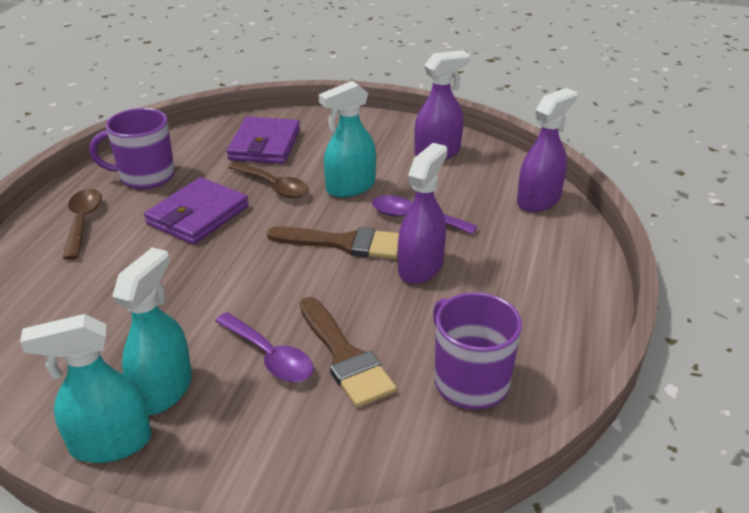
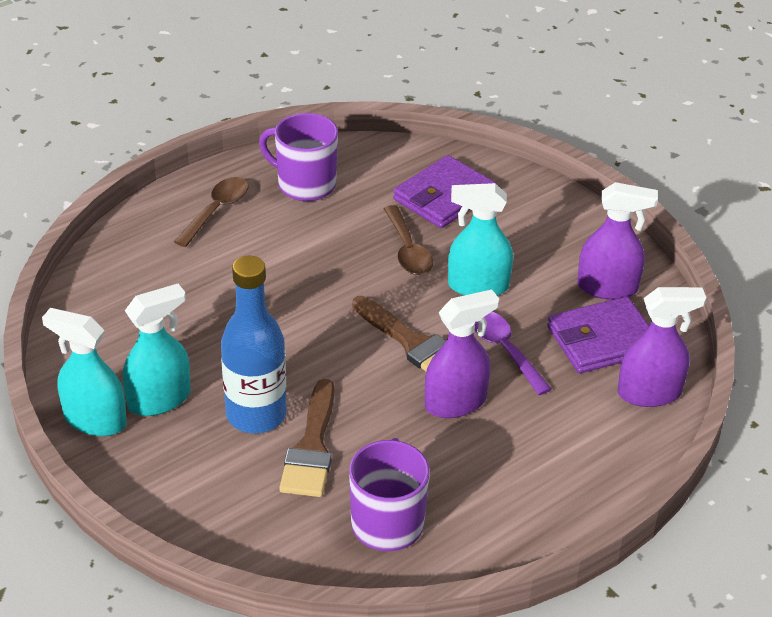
camera: 35 degrees right, 5 degrees up
purple wallet [144,177,249,245] -> purple wallet moved to [547,296,649,373]
purple spoon [215,312,314,382] -> blue bottle [221,256,287,433]

